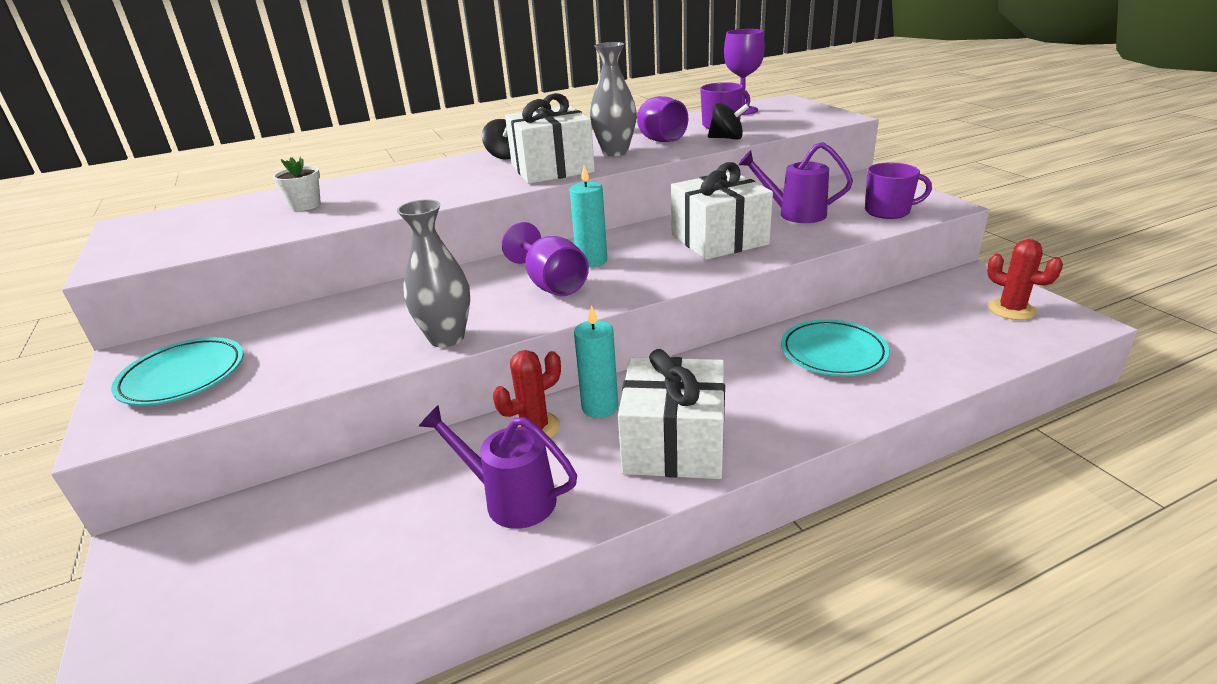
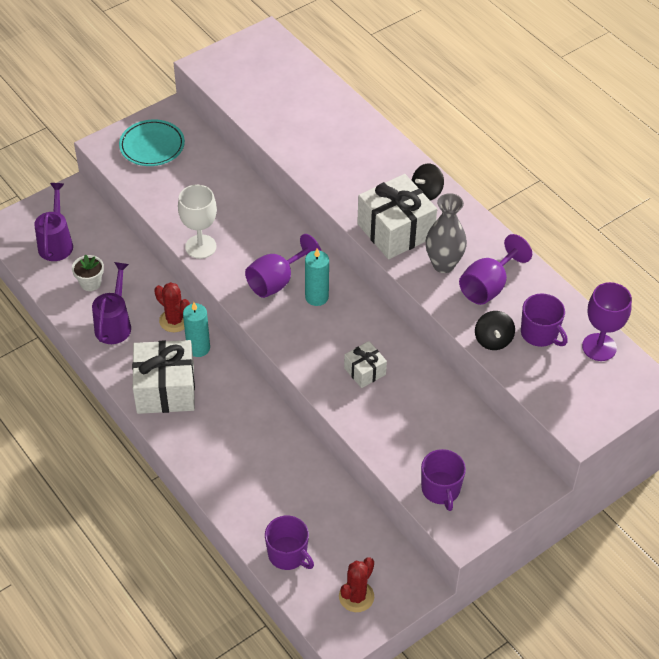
camera: 75 degrees right, 20 degrees up
white flower pot [273,157,321,211] -> white flower pot moved to [72,254,104,291]
grey vase [397,199,470,347] -> white goblet [178,185,217,259]
white gift [671,162,773,260] -> white gift [344,341,387,388], size x0.52
purple watering can [738,142,853,223] -> purple watering can moved to [34,183,73,261]
turquoise plate [781,319,890,376] -> none
none -> purple mug [265,516,314,570]

